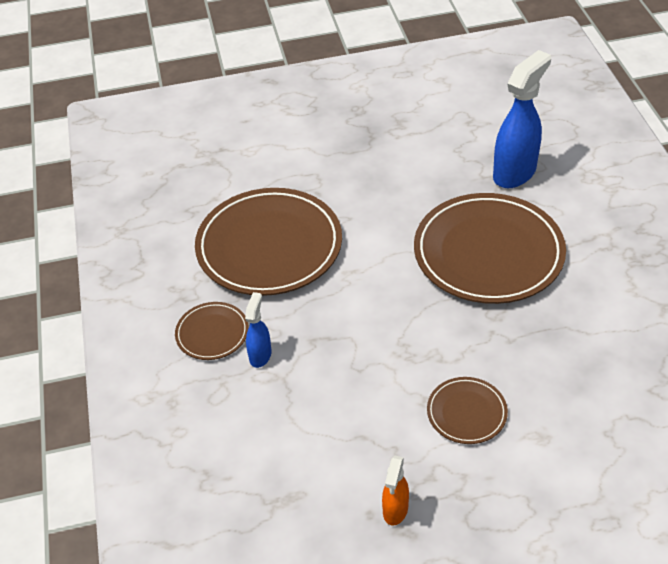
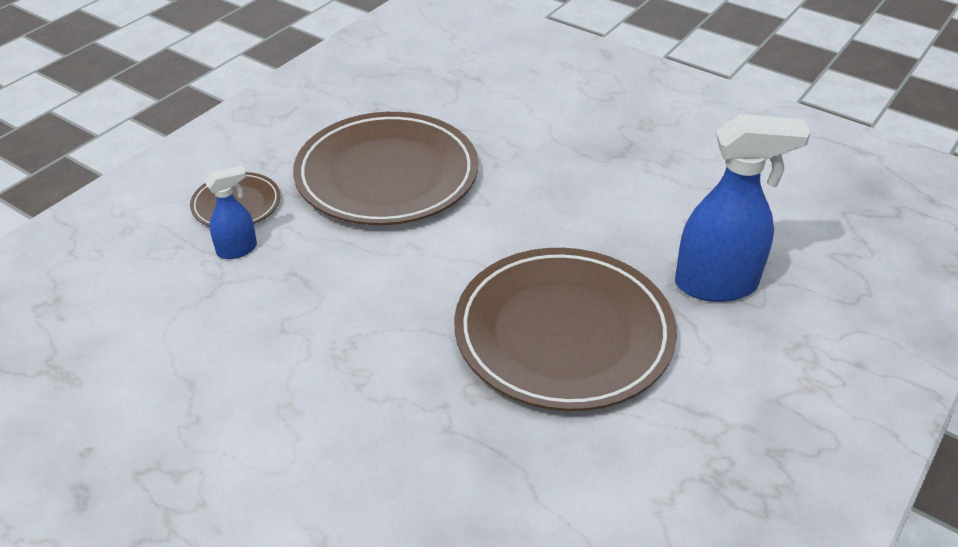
camera: 45 degrees right, 5 degrees down
orange spray bottle [382,456,409,526] -> none
brown plate [427,377,508,444] -> none

